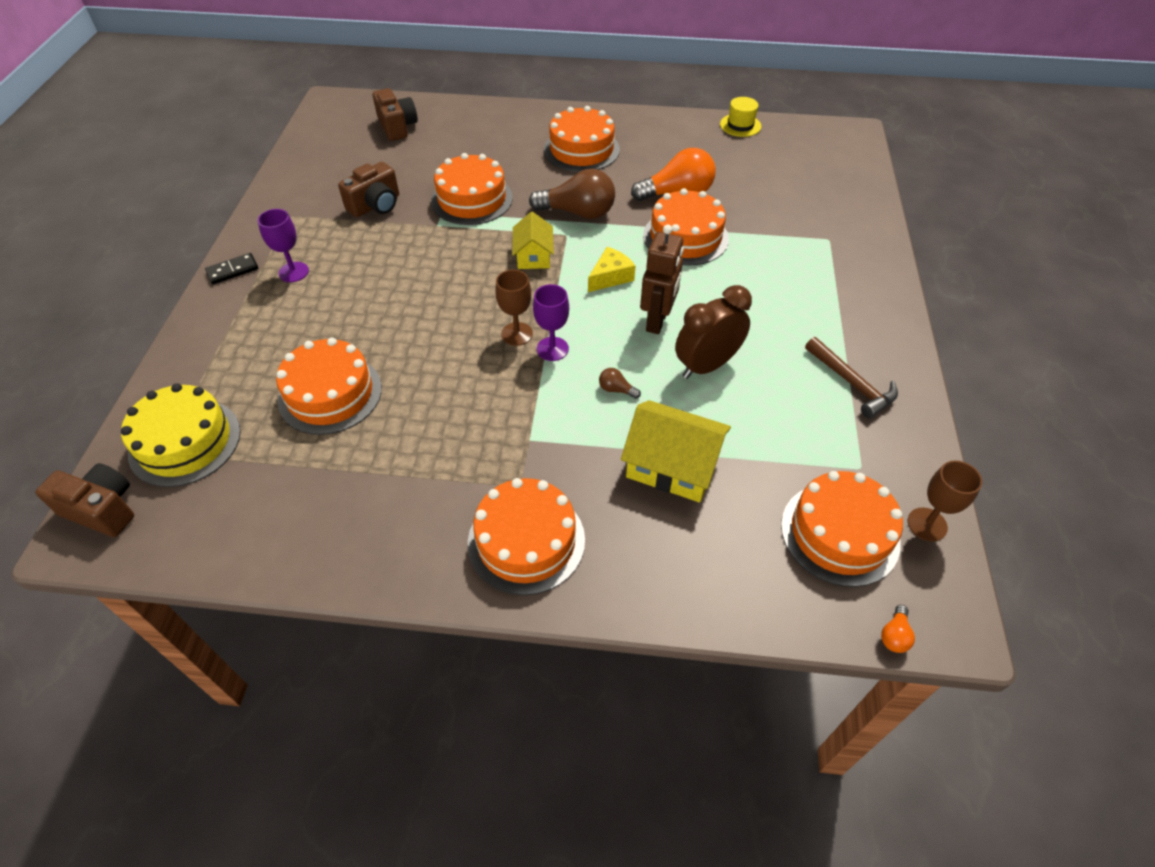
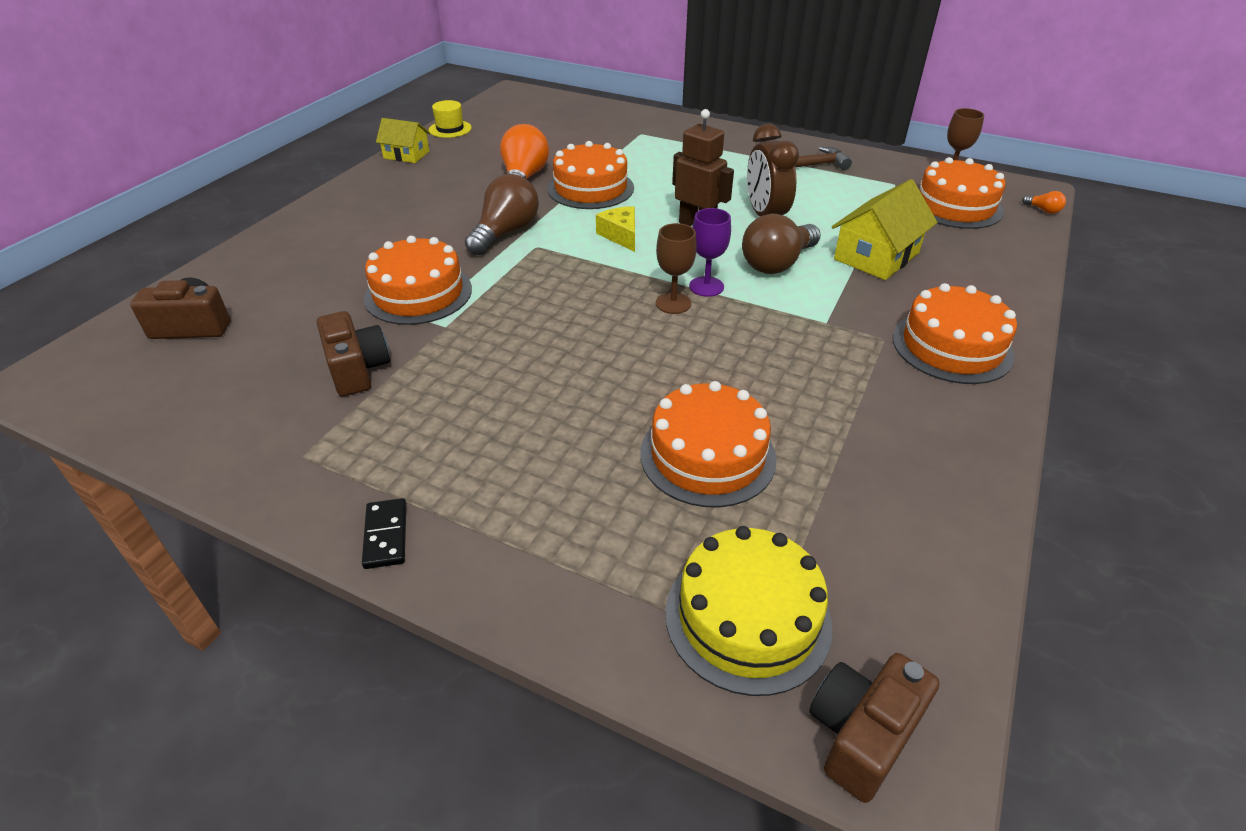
camera: 70 degrees left, 10 degrees down
purple goblet [258,209,309,282] -> none
yellow house [512,212,554,269] -> yellow house moved to [376,118,430,163]
orange cake [544,106,620,172] -> none
brown light bulb [599,368,641,399] -> brown light bulb [742,214,821,274], size x2.38

